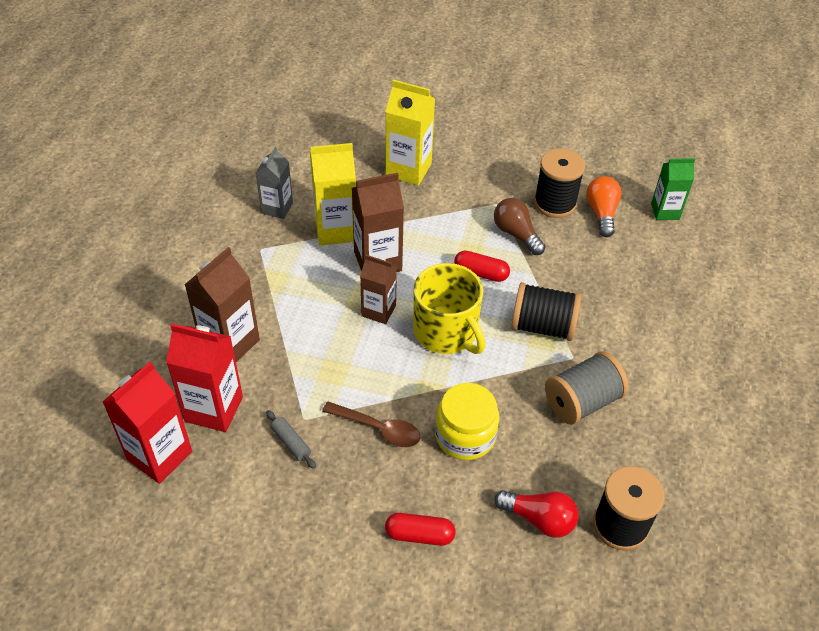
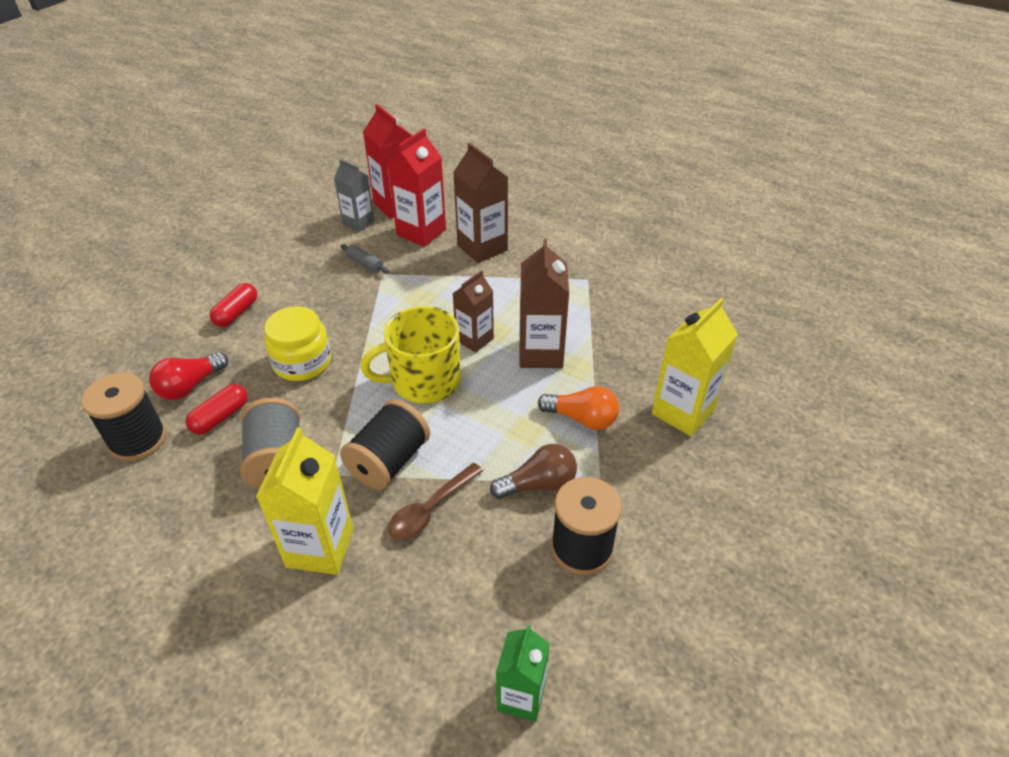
camera: 110 degrees right, 5 degrees down
grey carton [256,147,293,219] -> grey carton moved to [334,159,375,232]
grey rolling pin [266,410,316,469] -> grey rolling pin turned 60 degrees clockwise [340,244,389,274]
yellow carton [310,143,356,246] -> yellow carton moved to [256,427,354,575]
brown spoon [322,401,421,447] -> brown spoon moved to [388,463,483,540]
red capsule [454,251,510,282] -> red capsule moved to [186,384,248,435]
orange light bulb [586,176,622,237] -> orange light bulb moved to [538,386,619,430]

